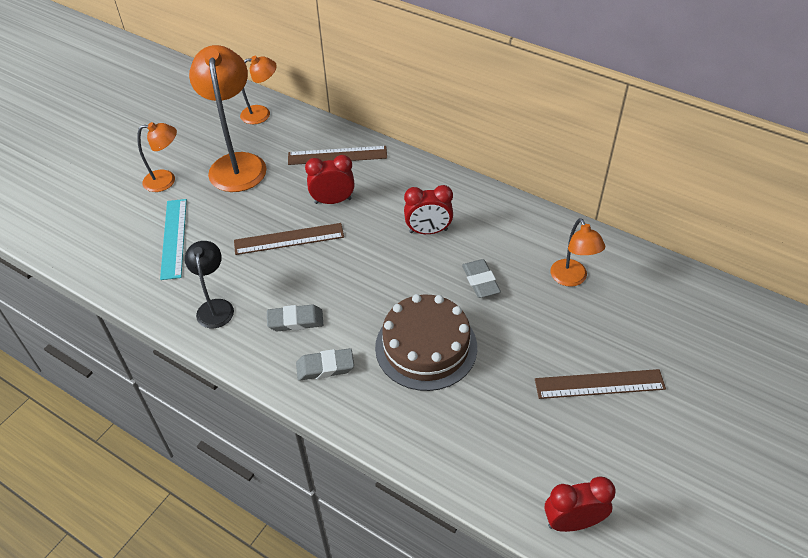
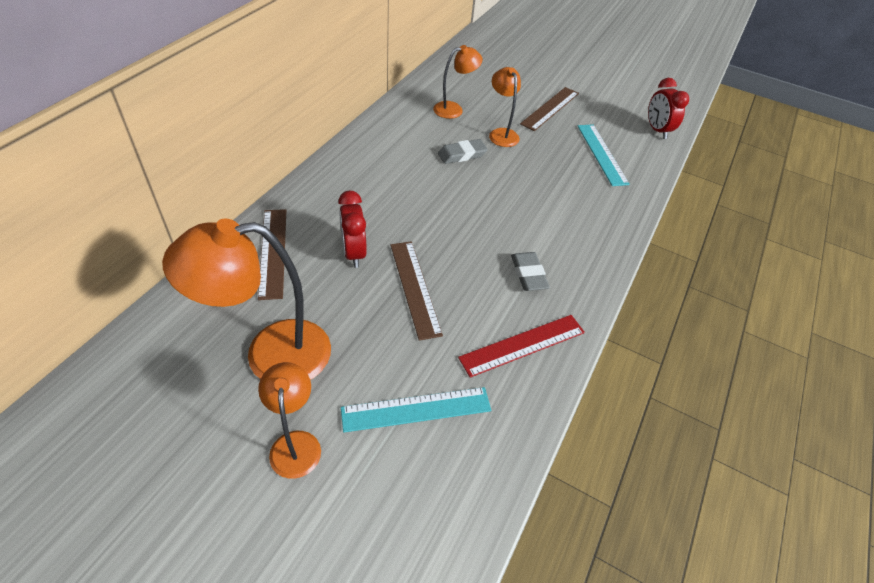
camera: 100 degrees left, 0 degrees up
black lamp [185,241,234,328] -> red ruler [458,315,585,378]
orange lamp [240,56,277,124] -> orange lamp moved to [489,67,521,147]
grey eraser [296,348,354,381] -> none
brown cake [375,294,477,391] -> none
red clock [404,185,453,234] -> none
brown ruler [535,369,666,399] -> brown ruler turned 45 degrees clockwise [520,87,579,131]
none -> turquoise ruler [578,125,630,186]

